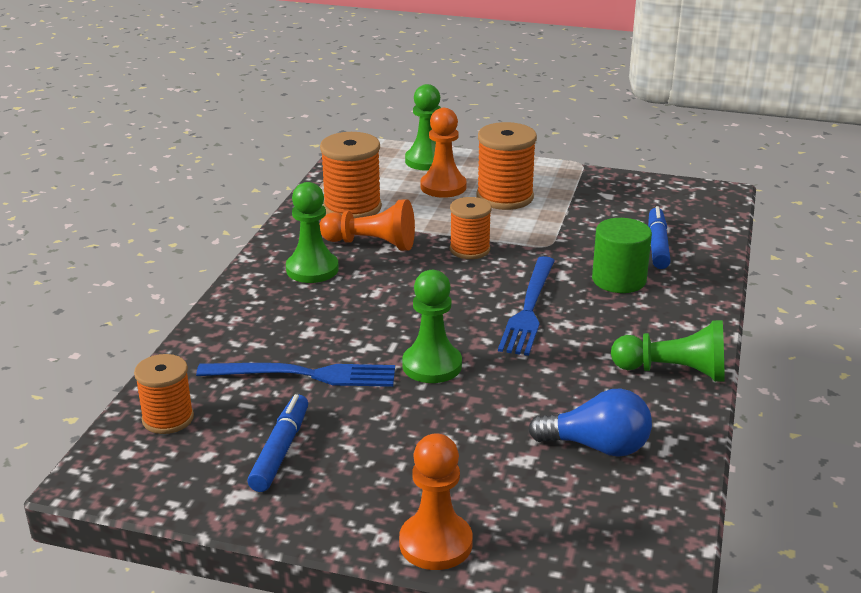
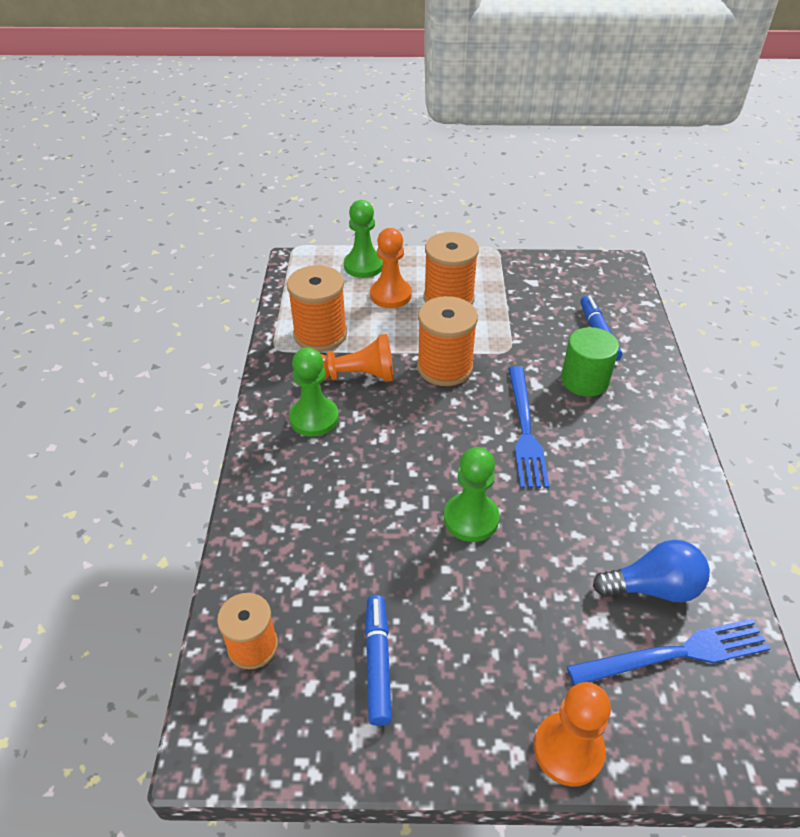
camera: 15 degrees left, 15 degrees up
blue fork [196,363,395,387] -> blue fork moved to [567,618,771,686]
orange spool [450,197,492,259] -> orange spool [417,296,478,386], size x1.53
green pawn [611,320,725,382] -> none

